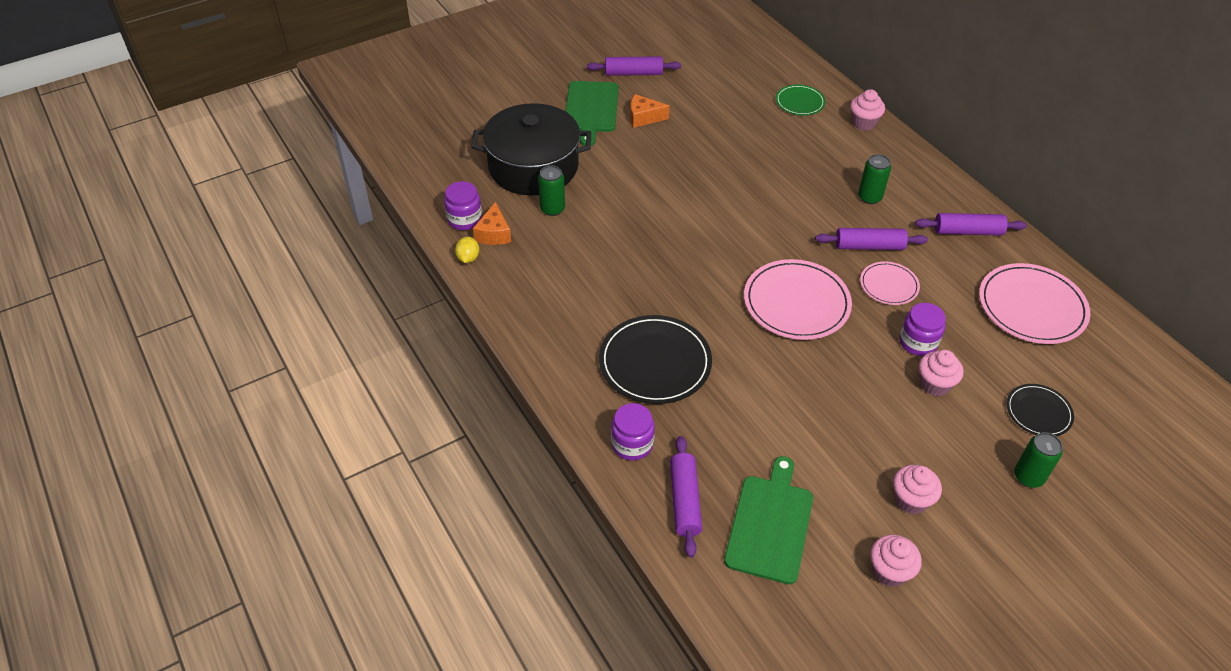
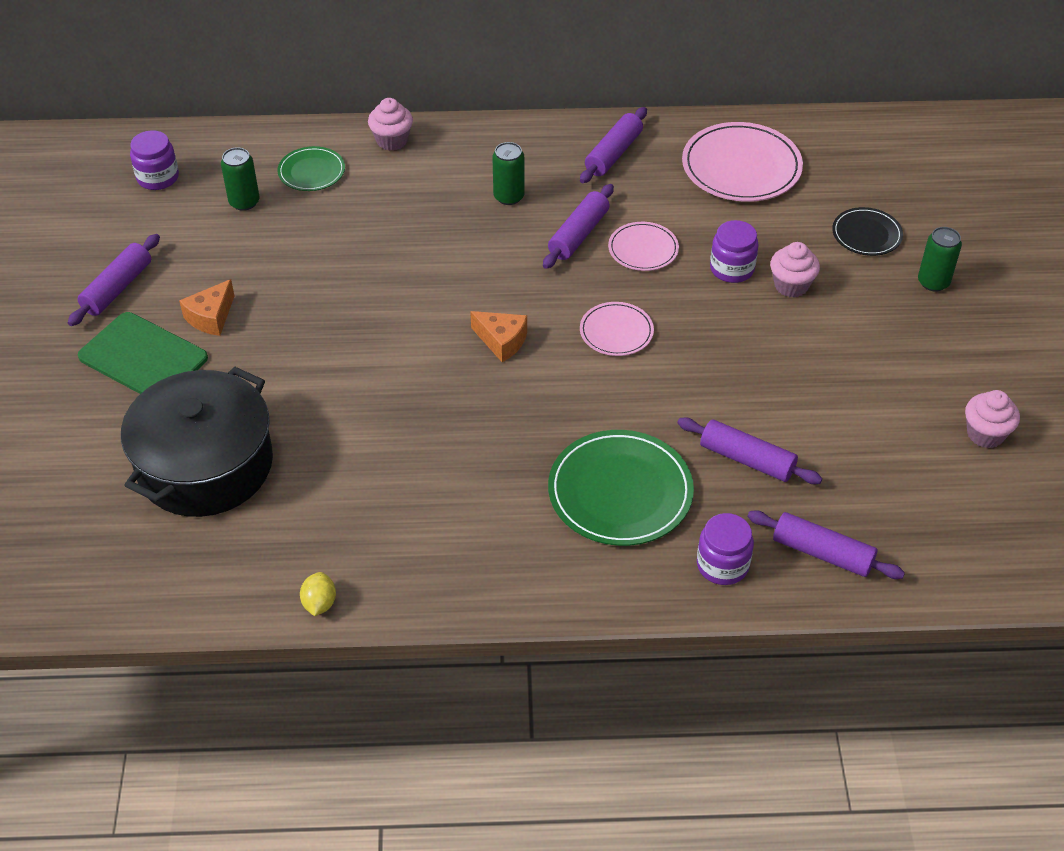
camera: 60 degrees left, 0 degrees up
purple jar [444,181,482,230] -> purple jar moved to [130,130,179,190]
yellow lemon [455,237,479,263] -> yellow lemon turned 60 degrees clockwise [300,572,336,616]
orange cheese [473,202,511,245] -> orange cheese moved to [470,311,527,362]
green can [538,165,565,216] -> green can moved to [221,147,260,211]
black plate [599,315,712,404] -> green plate [548,430,694,546]
green cutting board [724,456,813,584] -> none
pink plate [744,259,852,340] -> pink plate [580,302,654,356], size x0.56
pink cupcake [893,465,942,514] -> none
none -> purple rolling pin [677,417,822,484]

